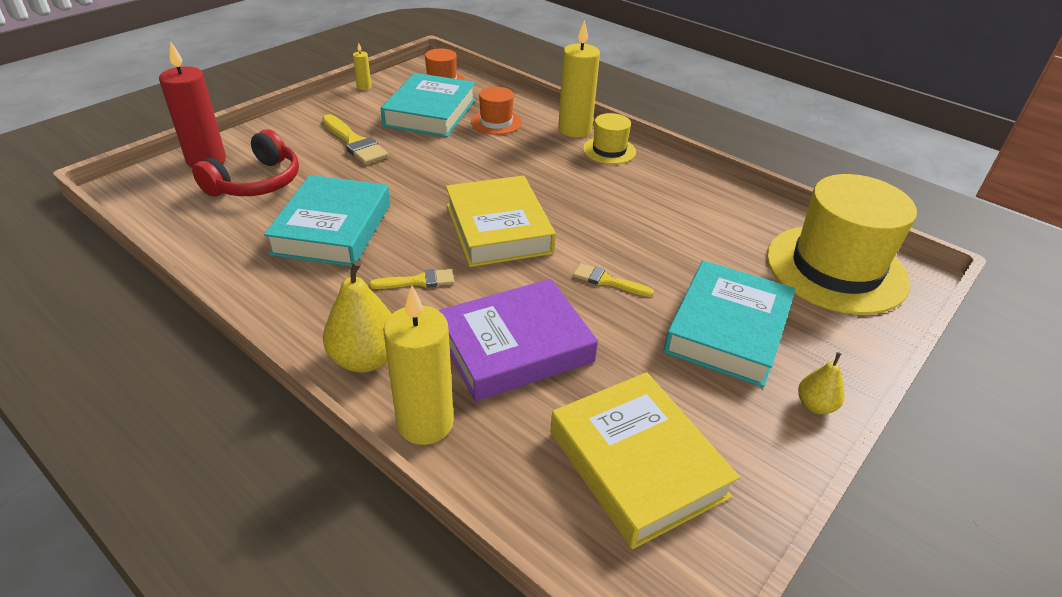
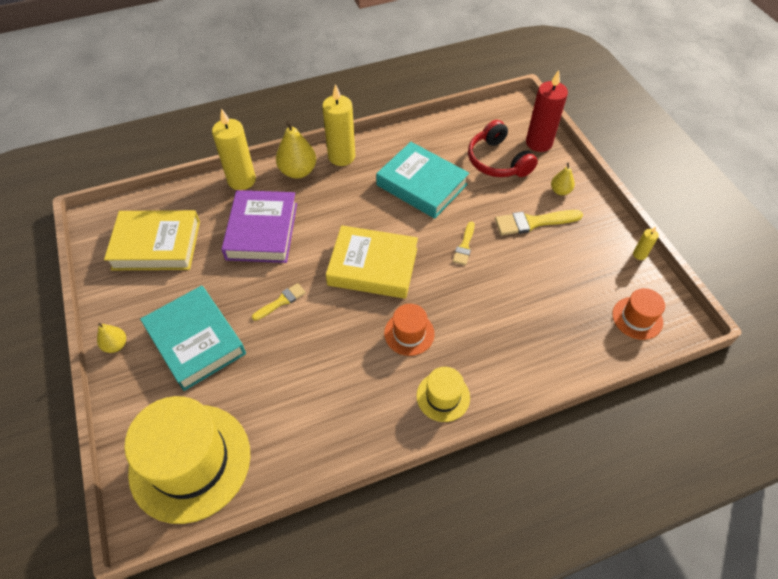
camera: 120 degrees right, 15 degrees up
yellow brush [369,269,454,289] -> yellow brush moved to [453,221,475,265]
turquoise book [381,73,475,137] -> none
orange hat [471,87,522,135] -> orange hat moved to [384,304,435,356]
yellow candle [558,20,600,138] -> yellow candle moved to [322,84,355,166]
none -> yellow pear [551,163,575,195]

